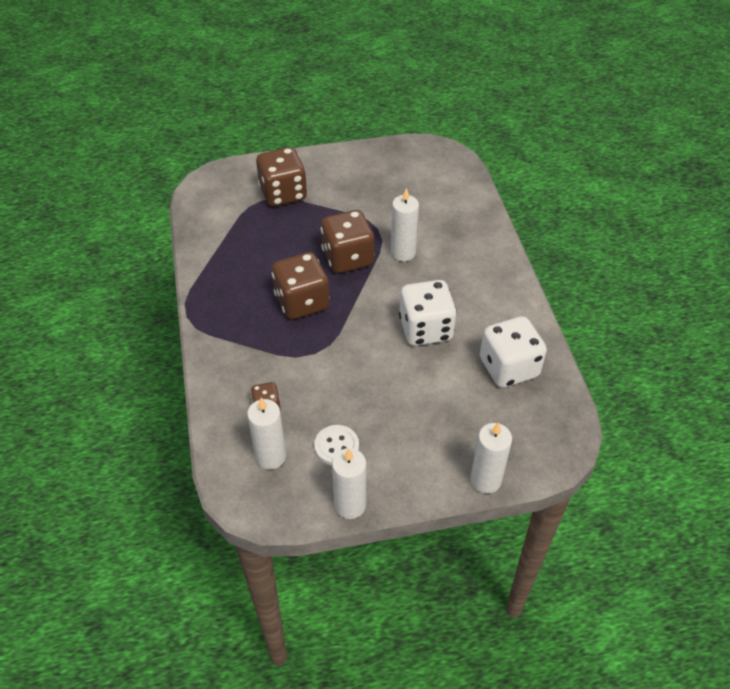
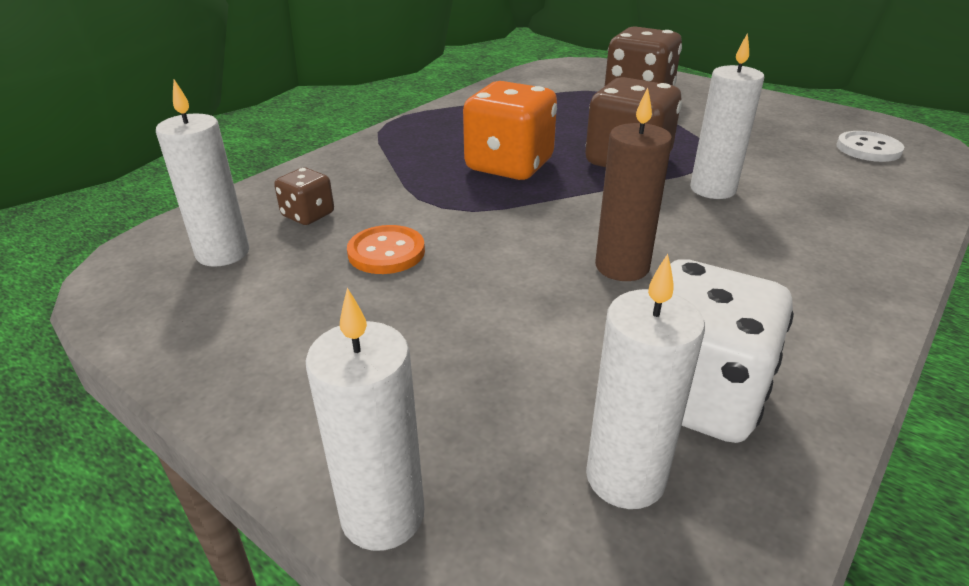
camera: 50 degrees right, 15 degrees down
brown dice [272,252,330,320] -> orange dice [463,81,557,180]
white button [314,425,359,465] -> white button moved to [836,131,904,162]
white candle [332,448,366,519] -> white candle moved to [586,254,705,509]
white dice [399,280,457,346] -> brown candle [595,88,672,281]
none -> orange button [347,225,425,274]

